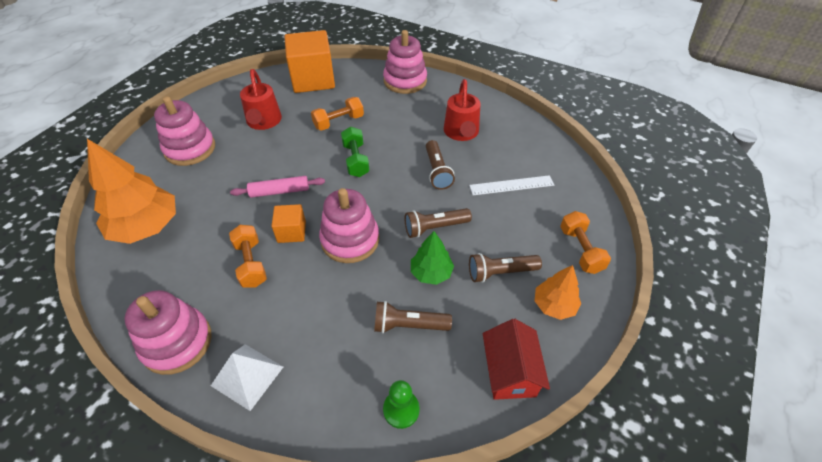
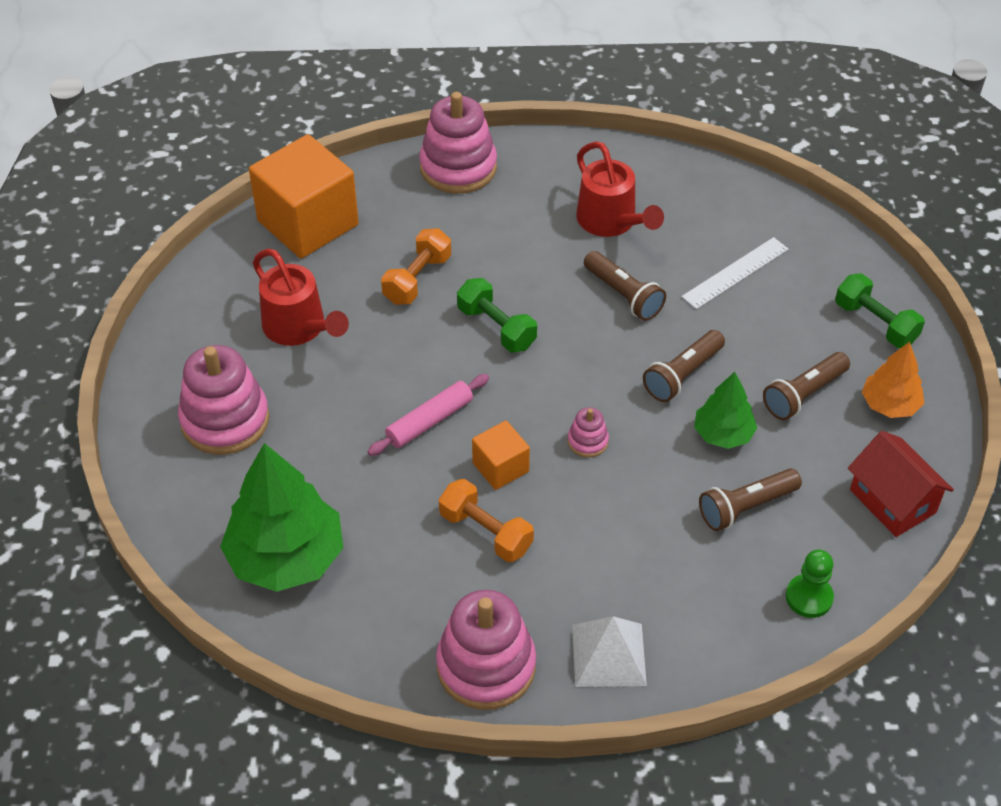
camera: 30 degrees left, 0 degrees up
orange tree [87,139,176,244] -> green tree [220,443,343,592]
pink stacking toy [319,188,379,263] -> pink stacking toy [568,407,609,457], size x0.46
orange dumbbell [560,211,611,274] -> green dumbbell [835,274,925,348]

